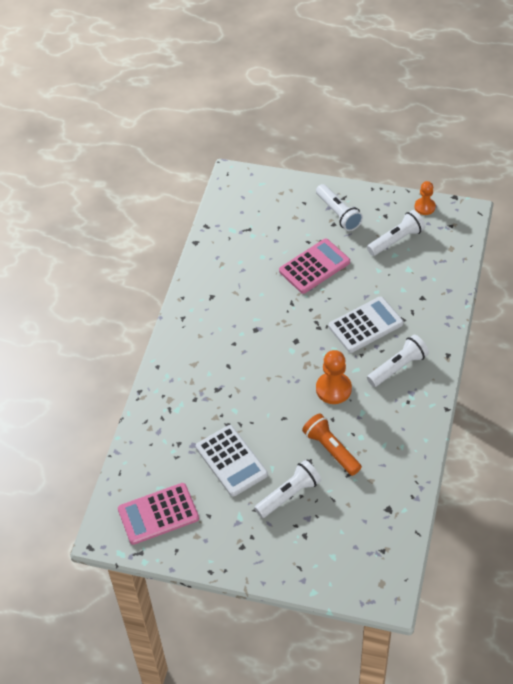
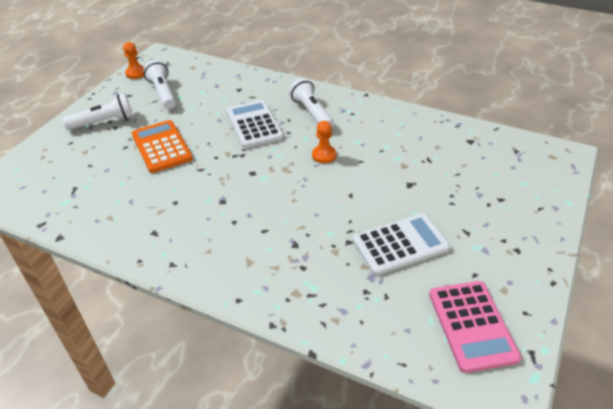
camera: 80 degrees left, 10 degrees down
white flashlight [254,460,321,518] -> none
pink calculator [279,239,350,294] -> orange calculator [132,120,193,173]
orange flashlight [302,414,362,476] -> none
orange pawn [316,350,352,404] -> orange pawn [312,121,336,163], size x0.65

